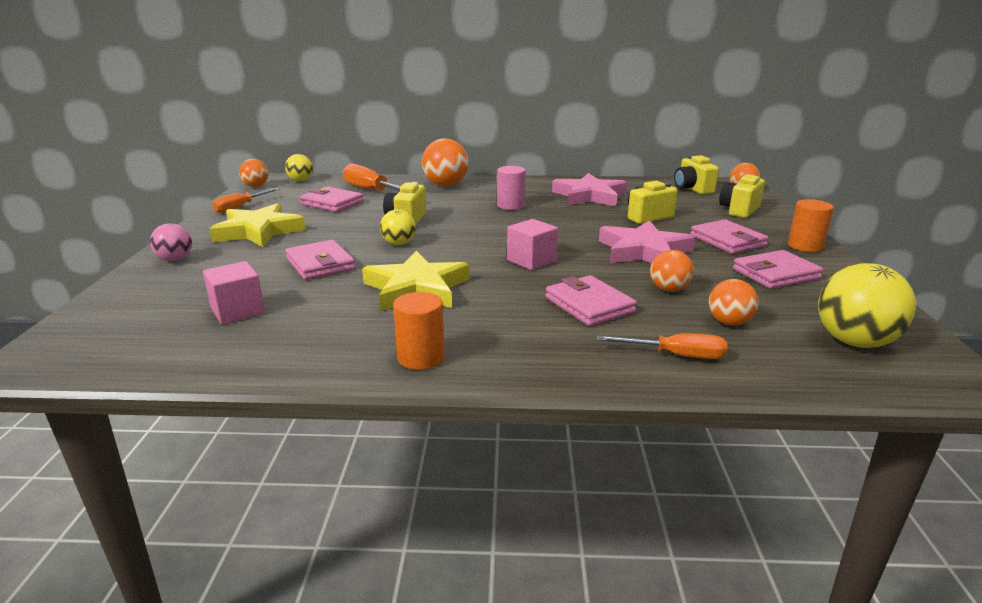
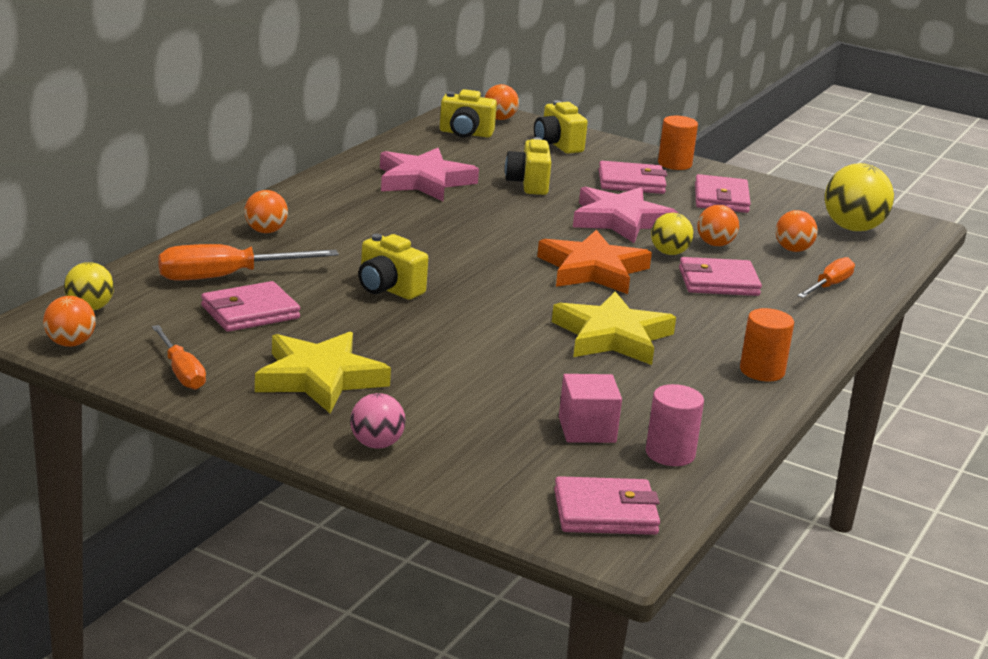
camera: 65 degrees left, 0 degrees up
pink wallet [285,240,355,280] -> pink wallet moved to [554,476,660,535]
yellow ball [380,209,416,245] -> yellow ball moved to [651,213,694,255]
orange ball [422,138,469,186] -> orange ball [244,190,288,233], size x0.59
pink cylinder [497,166,526,210] -> pink cylinder moved to [646,384,704,466]
pink cube [507,219,558,270] -> orange star [537,230,652,294]

